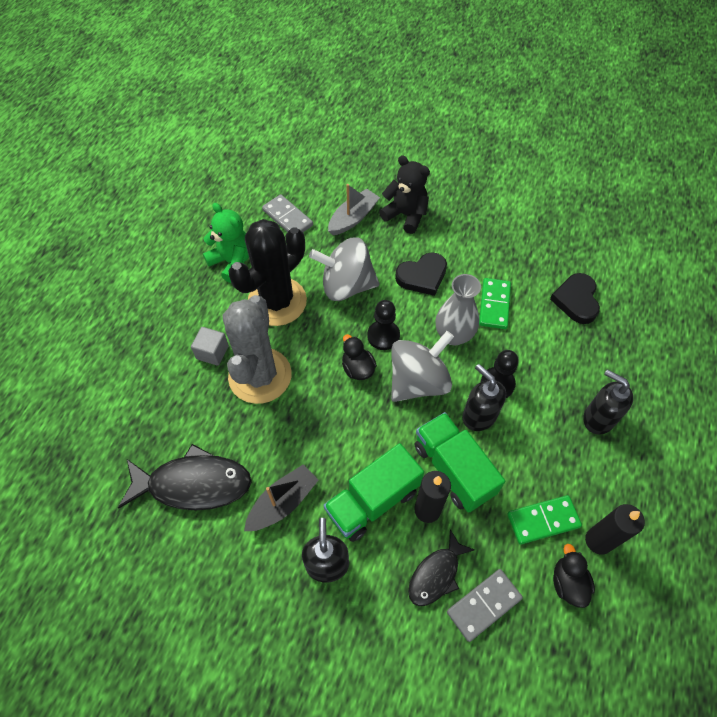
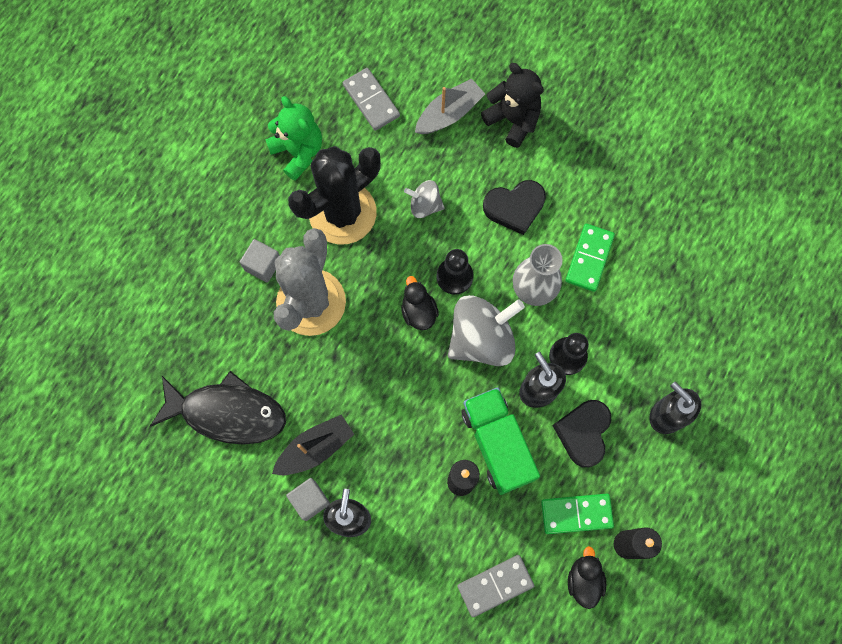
camera: 10 degrees right, 15 degrees up
grey spinning top [309,237,380,301] -> grey spinning top [404,180,445,218], size x0.52
green truck [323,443,424,542] -> none
black fish [408,529,475,606] -> none
black heart [550,273,600,324] -> black heart moved to [552,400,611,467]
none -> grey cube [286,478,330,521]

